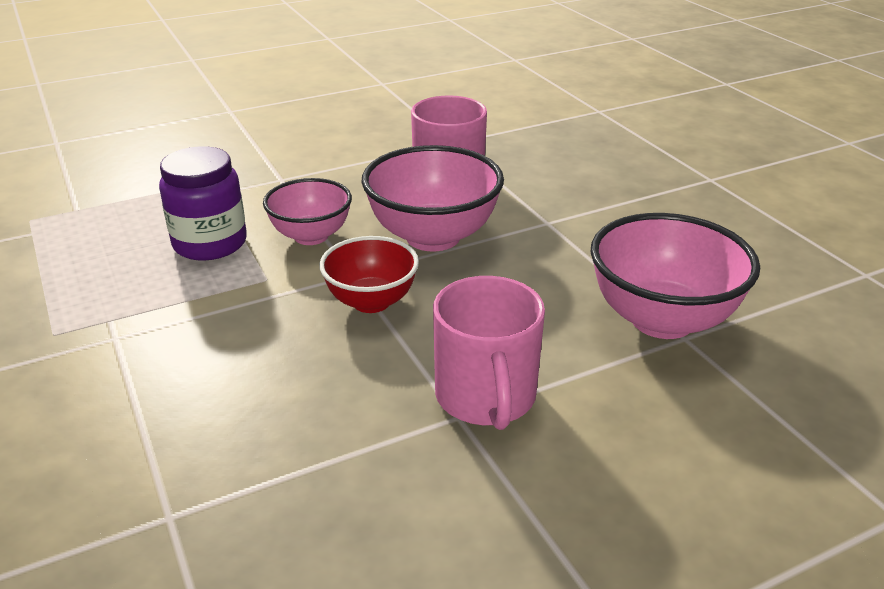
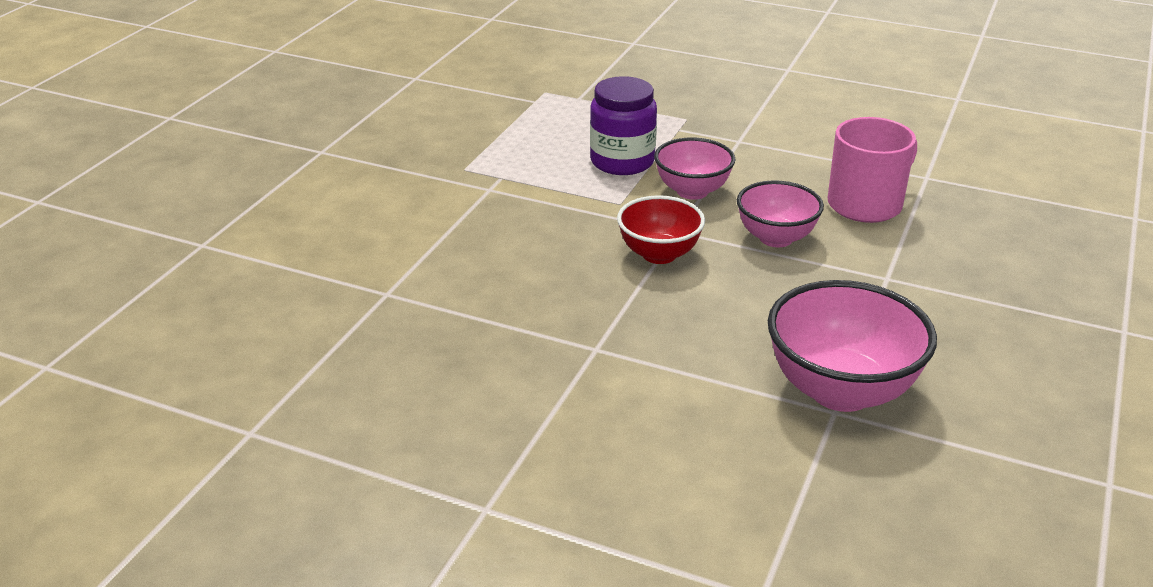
camera: 50 degrees right, 0 degrees up
pink bowl [361,145,504,251] -> pink bowl [737,180,824,247], size x0.63
pink mug [433,276,545,430] -> none

